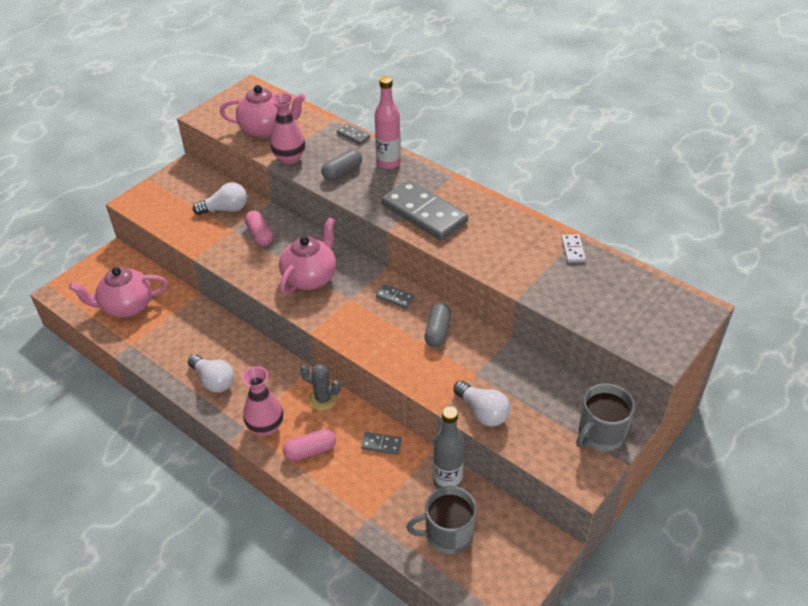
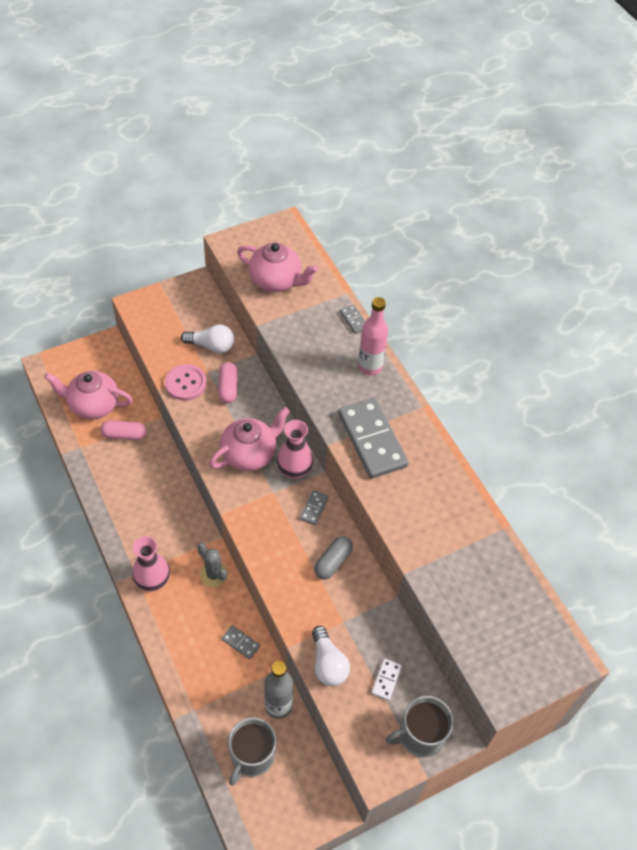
camera: 20 degrees right, 10 degrees up
white light bulb [188,355,234,393] -> none
pink vase [271,93,305,165] -> pink vase moved to [277,420,313,479]
pink capsule [283,429,336,461] -> pink capsule moved to [100,420,146,440]
grey capsule [321,149,362,180] -> none
grey domino [376,284,415,309] -> grey domino turned 60 degrees clockwise [300,490,329,525]
grey mug [407,486,477,555] -> grey mug turned 75 degrees counterclockwise [228,718,276,786]
white domino [561,234,586,263] -> white domino moved to [371,658,402,701]
none -> pink button [165,364,207,401]

